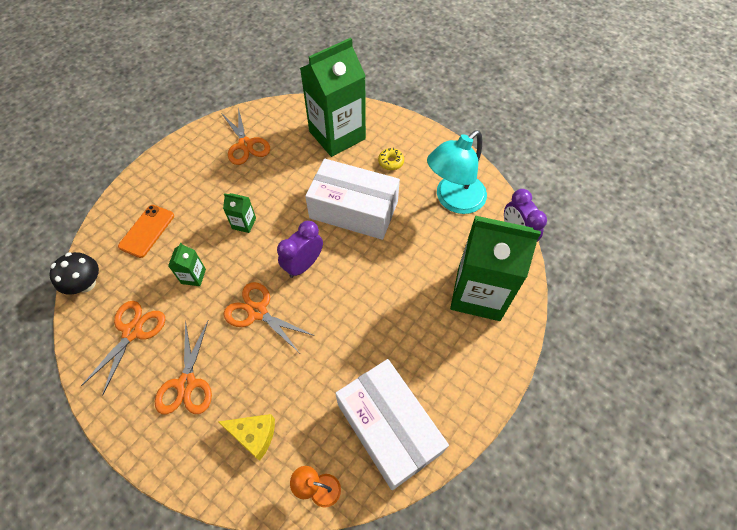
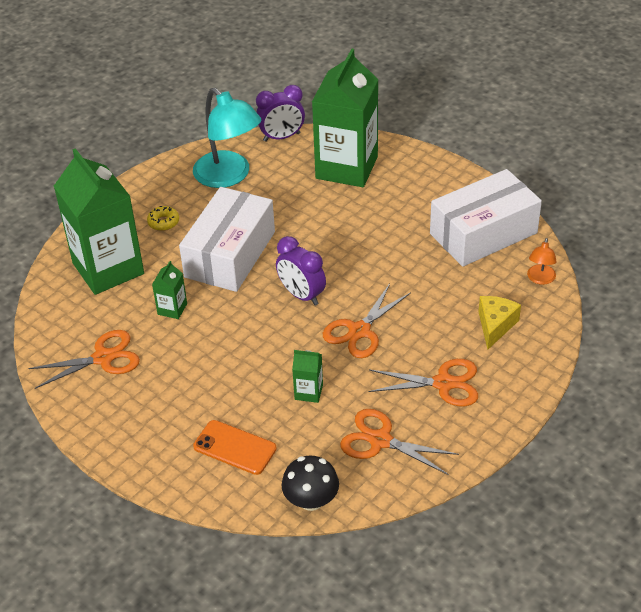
camera: 85 degrees left, 15 degrees down
green carton [223,193,256,233] -> green carton moved to [152,261,187,319]

